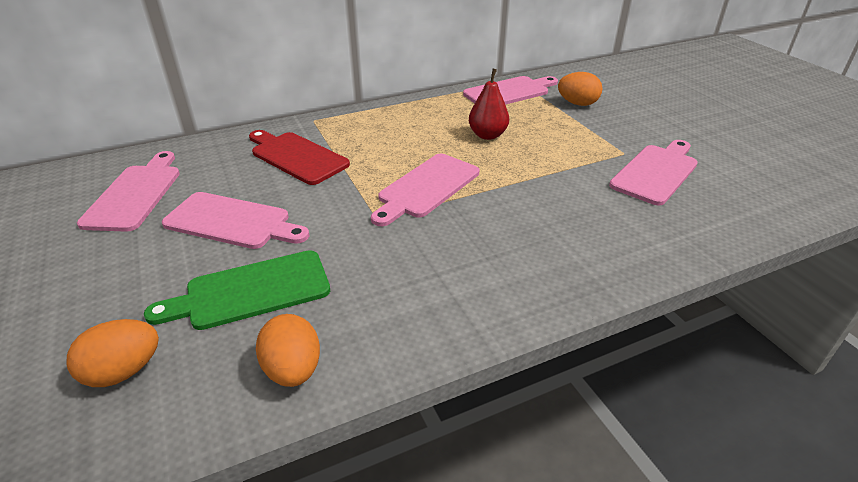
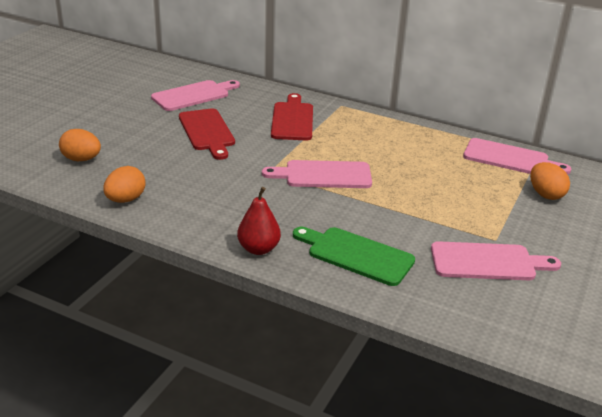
camera: 50 degrees right, 5 degrees down
green cutting board [144,250,330,330] -> green cutting board moved to [293,227,415,286]
pink cutting board [162,192,310,249] -> red cutting board [179,108,235,160]
red pear [469,69,509,140] -> red pear moved to [237,187,281,255]

